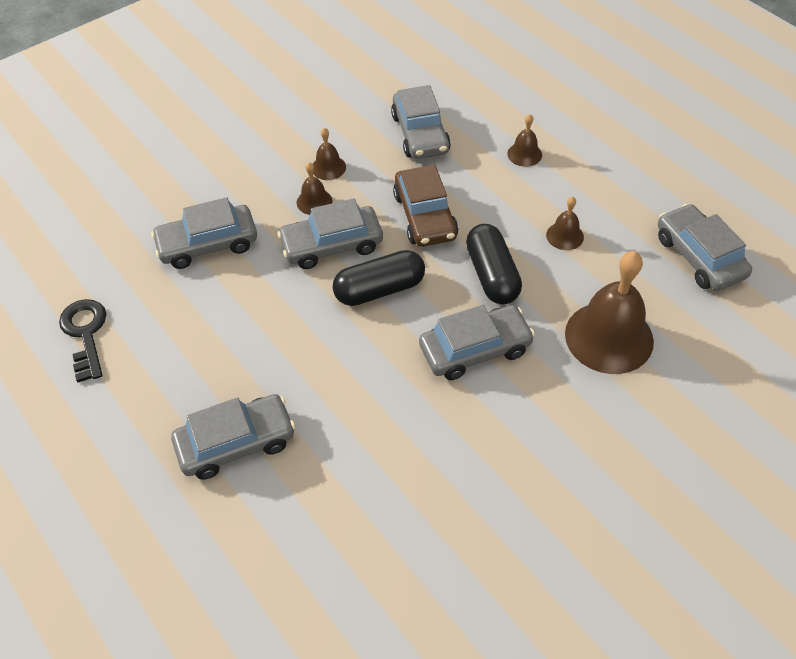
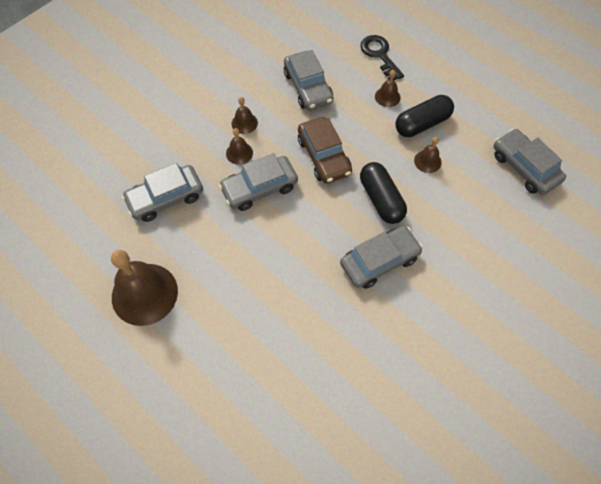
camera: 10 degrees left, 10 degrees up
black key [59,299,106,382] -> black key moved to [360,35,404,80]
grey car [171,394,295,480] -> none
black capsule [333,250,425,306] -> black capsule moved to [395,95,454,137]
brown bell [565,251,654,374] -> brown bell moved to [111,250,178,326]

